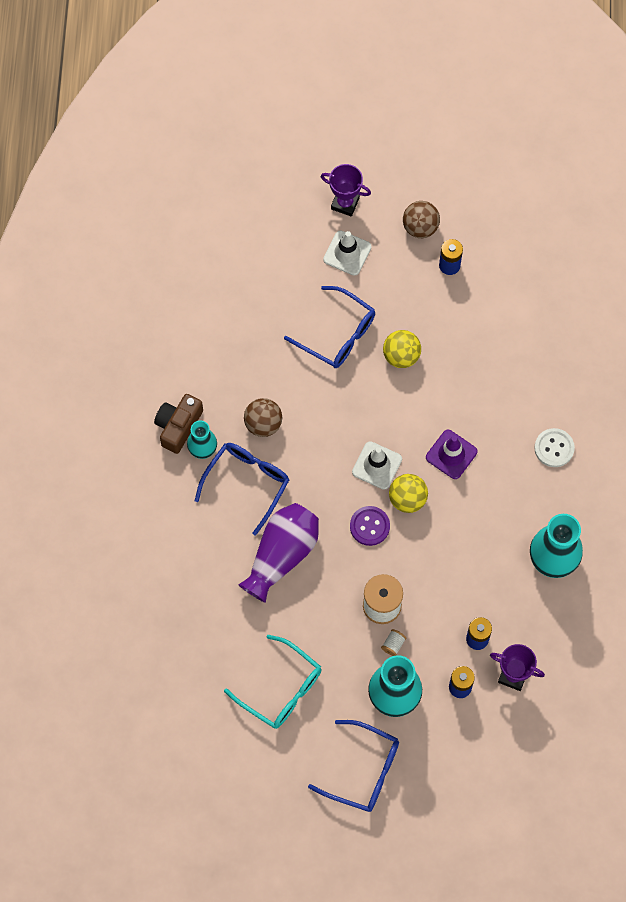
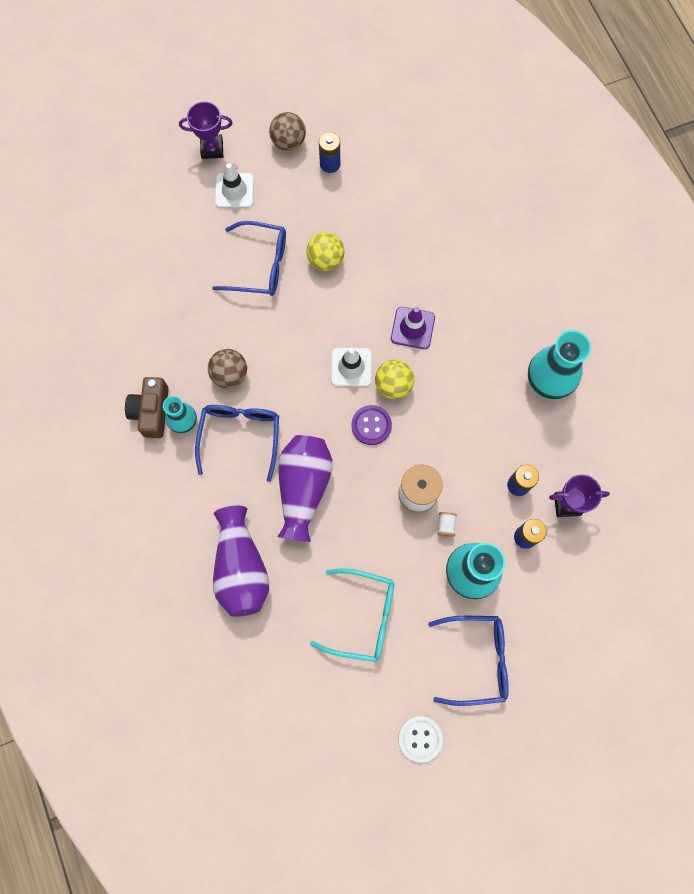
camera: 25 degrees left, 5 degrees up
white button [534,428,575,467] -> white button moved to [398,716,443,763]
none -> purple vase [213,506,269,617]

